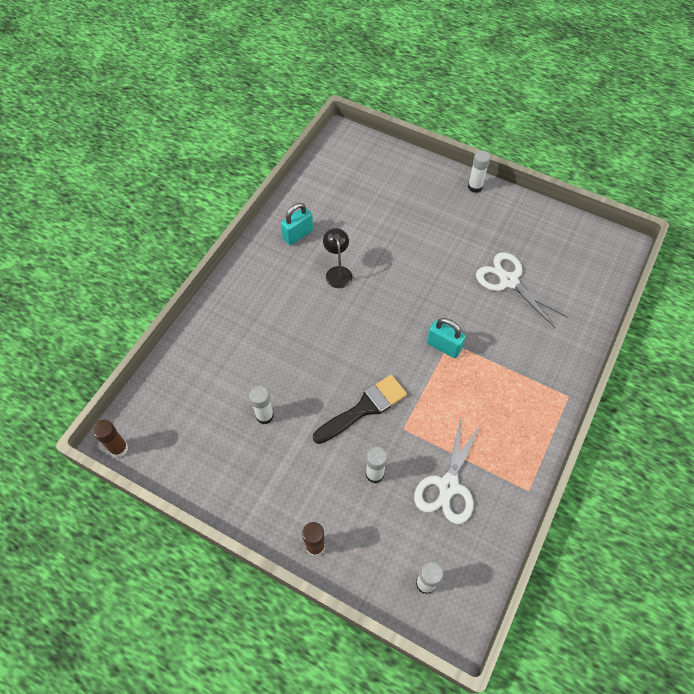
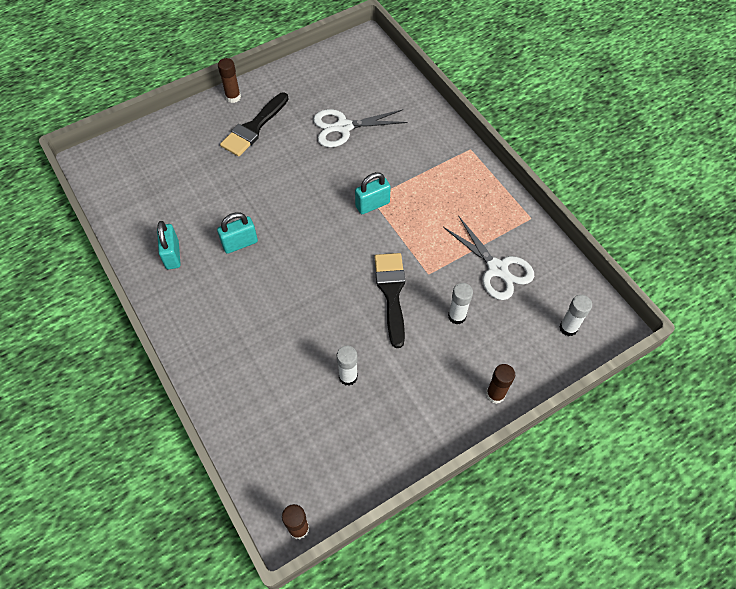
camera: 60 degrees left, 0 degrees up
black lamp [323,228,352,288] -> turquoise padlock [217,212,258,254]
white glue stick [468,150,491,193] -> brown glue stick [218,58,241,103]
none -> black brush [220,92,289,157]

